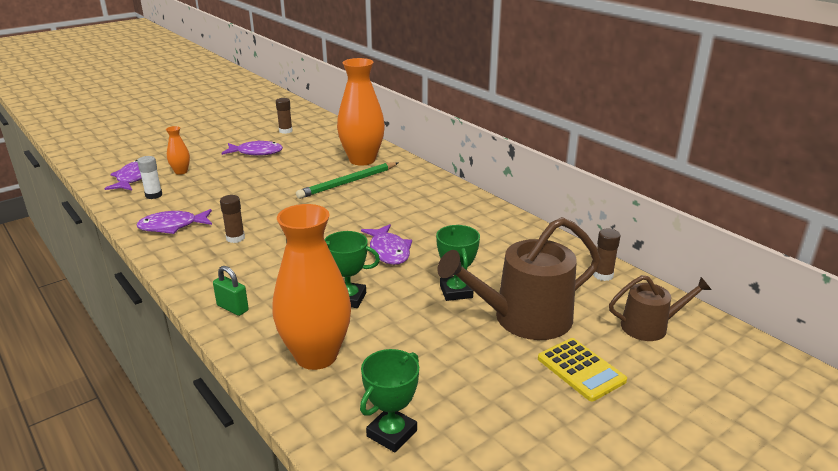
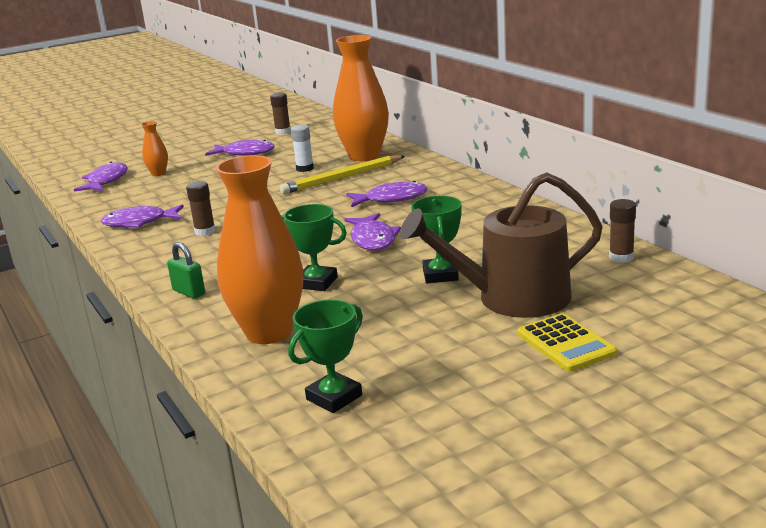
camera: 10 degrees right, 5 degrees down
white glue stick [137,156,162,199] -> white glue stick moved to [291,125,314,172]
green pencil [296,162,398,199] -> yellow pencil [280,156,405,194]
brown watering can [609,275,711,341] -> none
none -> purple fish [346,181,427,207]

